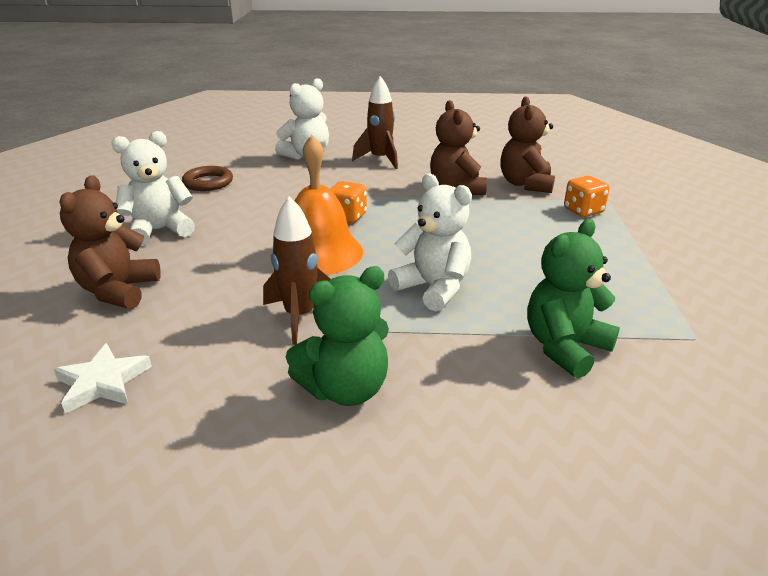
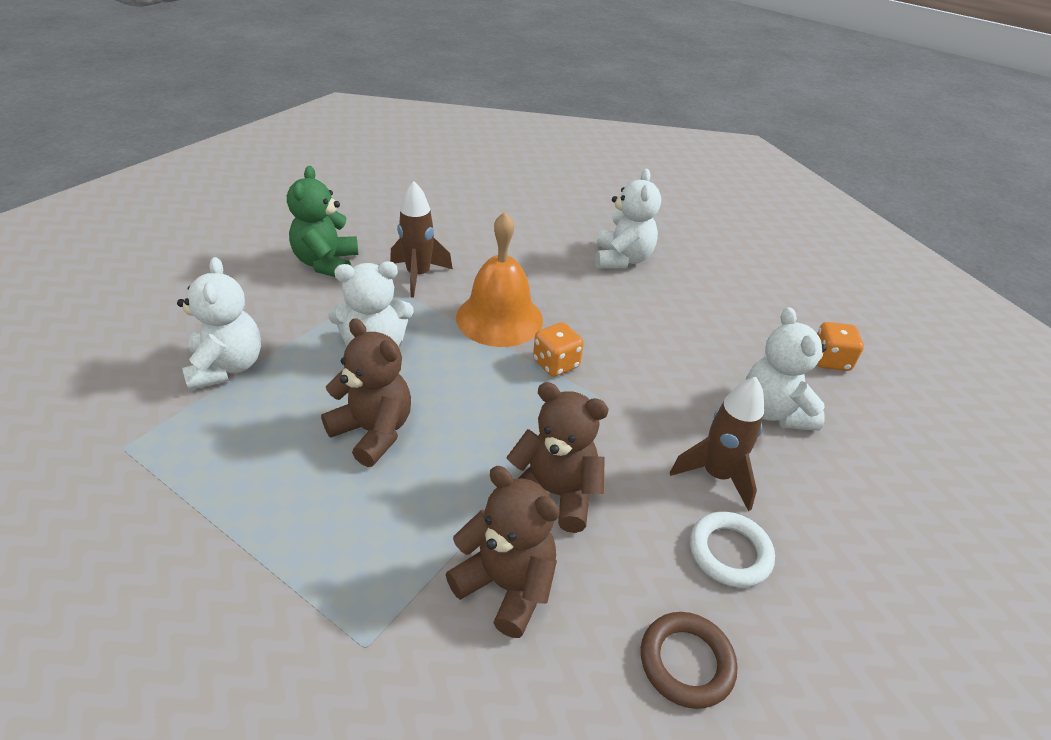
camera: 120 degrees right, 10 degrees up
white star [54,343,152,414] -> none
brown teddy bear [59,175,161,309] -> brown teddy bear moved to [321,318,411,467]
brown ring [182,166,233,191] -> brown ring moved to [641,612,737,709]
green teddy bear [527,219,620,379] -> white teddy bear [177,257,261,390]
orange dice [564,176,610,217] -> orange dice moved to [817,322,864,371]
none -> white ring [690,512,775,588]

